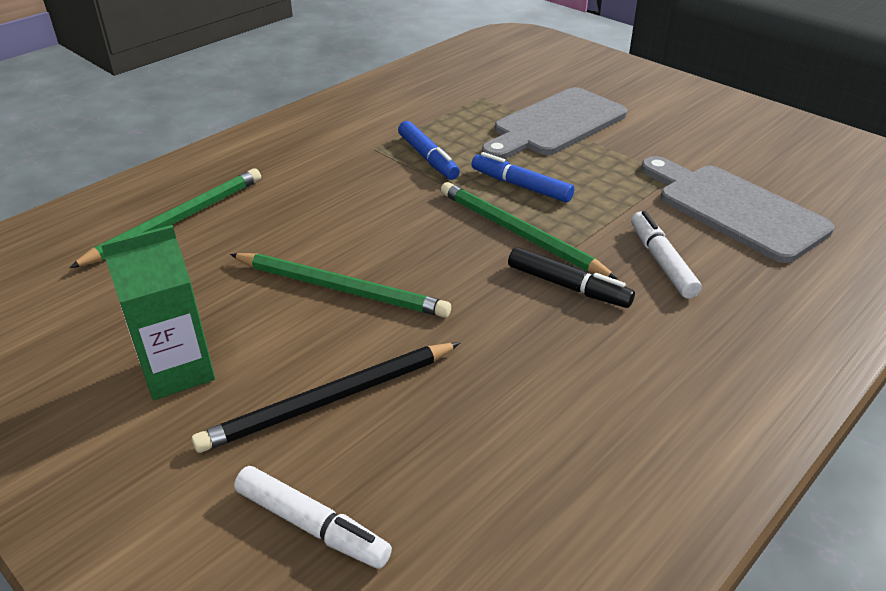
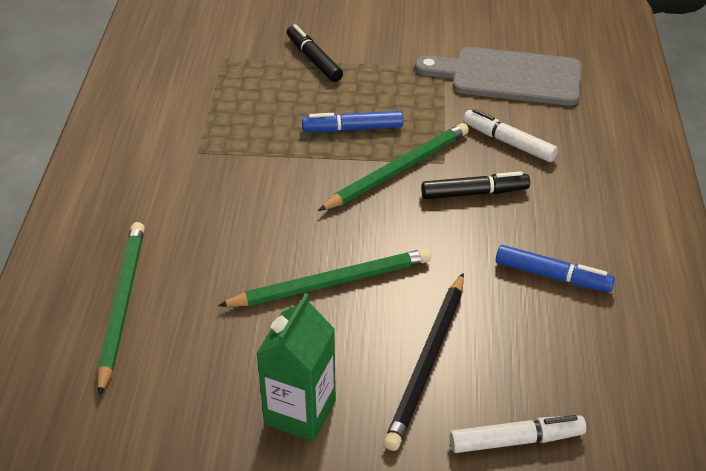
camera: 40 degrees left, 5 degrees up
blue marker [398,121,460,180] -> blue marker moved to [496,245,615,292]
green pencil [441,182,618,279] -> green pencil turned 135 degrees clockwise [318,123,469,211]
grey cutting board [482,87,627,159] -> black marker [287,24,343,82]

